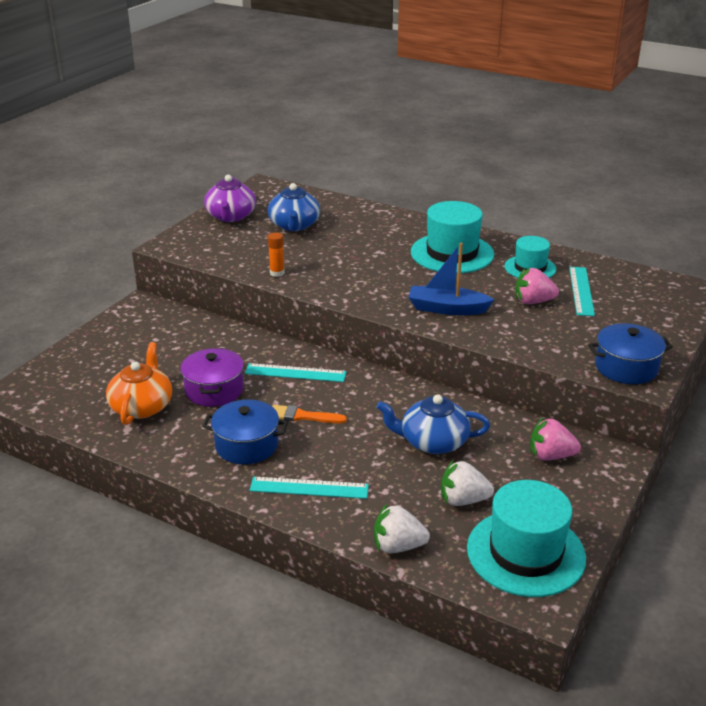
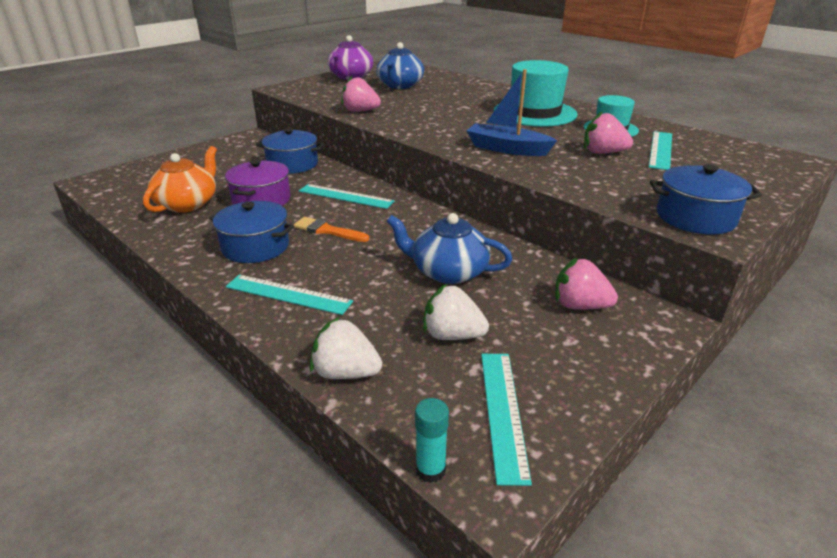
camera: 15 degrees right, 0 degrees up
orange glue stick [268,232,285,277] -> pink strawberry [341,76,381,112]
turquoise hat [467,480,586,597] -> turquoise ruler [481,354,532,486]
none -> blue pot [255,128,324,174]
none -> turquoise glue stick [415,398,449,483]

